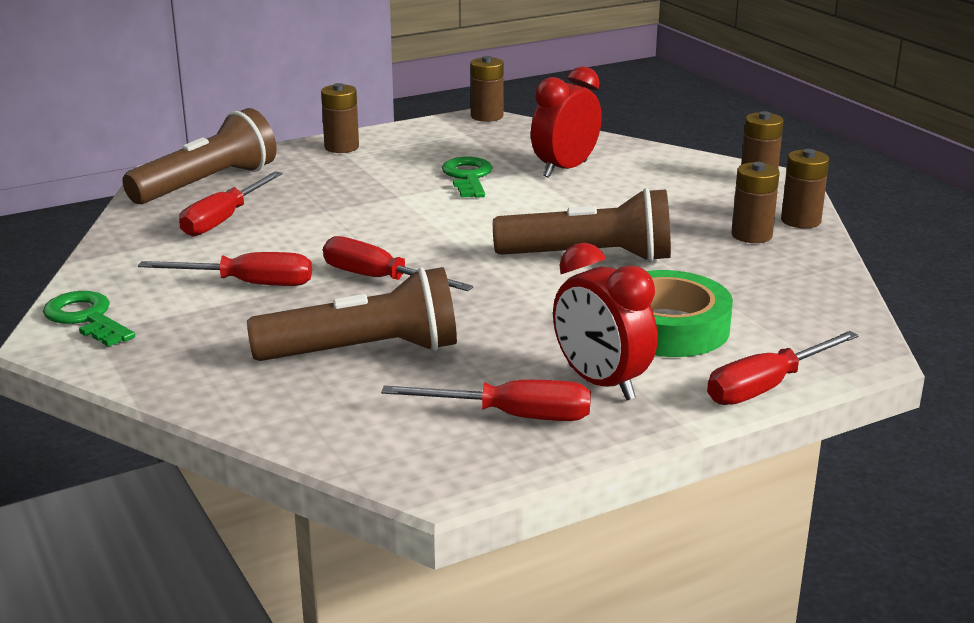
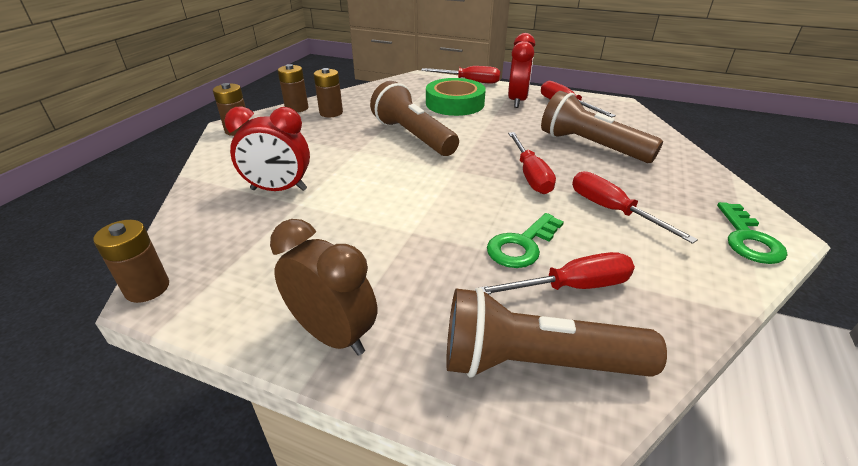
camera: 130 degrees left, 10 degrees up
brown battery [321,83,359,153] -> brown clock [270,219,377,355]
green key [442,157,493,198] -> green key moved to [487,213,564,268]

